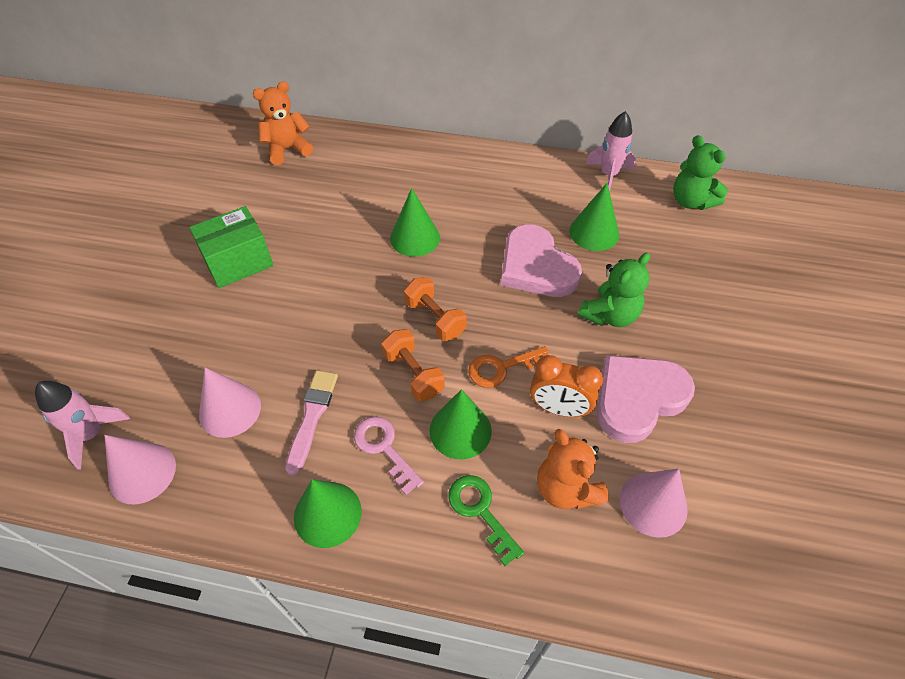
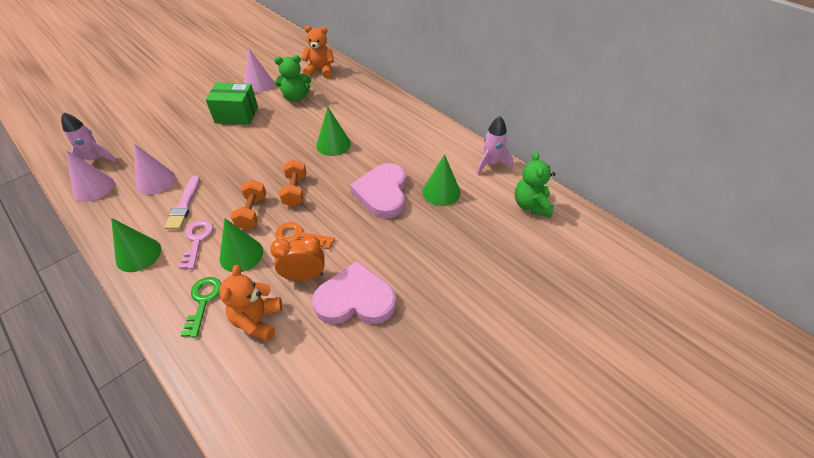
camera: 35 degrees right, 5 degrees down
pink brush [285,370,338,476] -> pink brush turned 135 degrees clockwise [164,176,200,229]
orange clock [530,355,603,417] -> orange clock turned 120 degrees clockwise [270,236,325,281]
green teddy bear [578,253,650,327] -> green teddy bear moved to [275,55,311,102]
pink cone [620,469,688,538] -> pink cone moved to [244,48,274,93]

